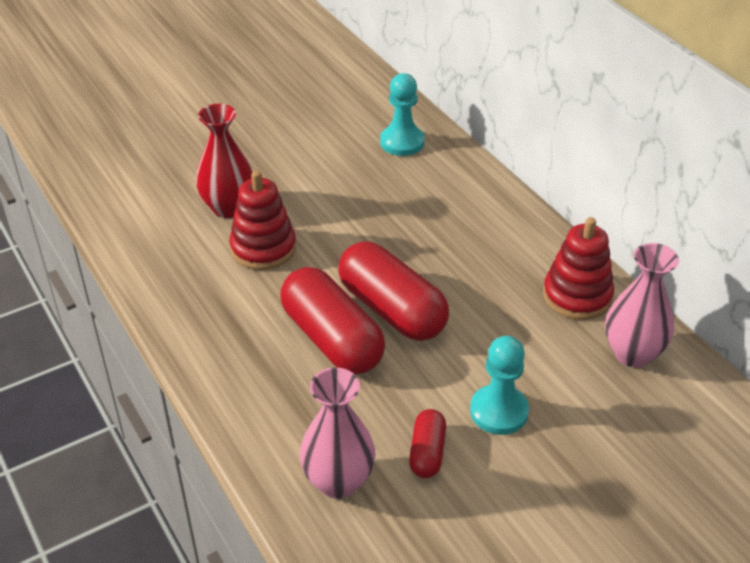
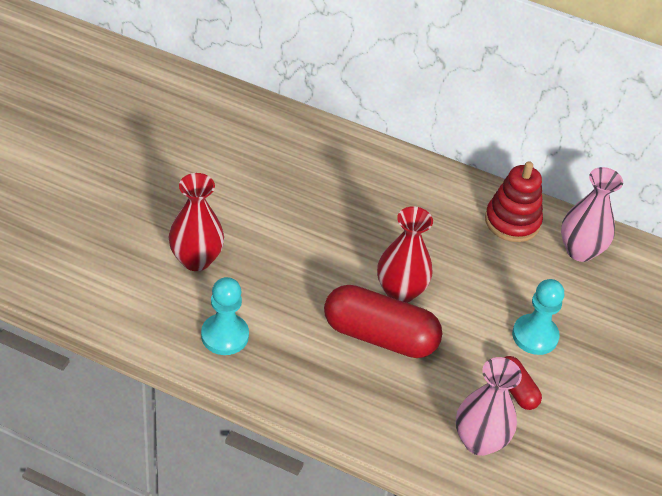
camera: 40 degrees left, 5 degrees up
red stacking toy [229,171,296,270] -> none
red capsule [338,242,449,341] -> red vase [377,206,433,303]
turquoise pawn [380,73,425,156] -> turquoise pawn moved to [201,277,249,355]

